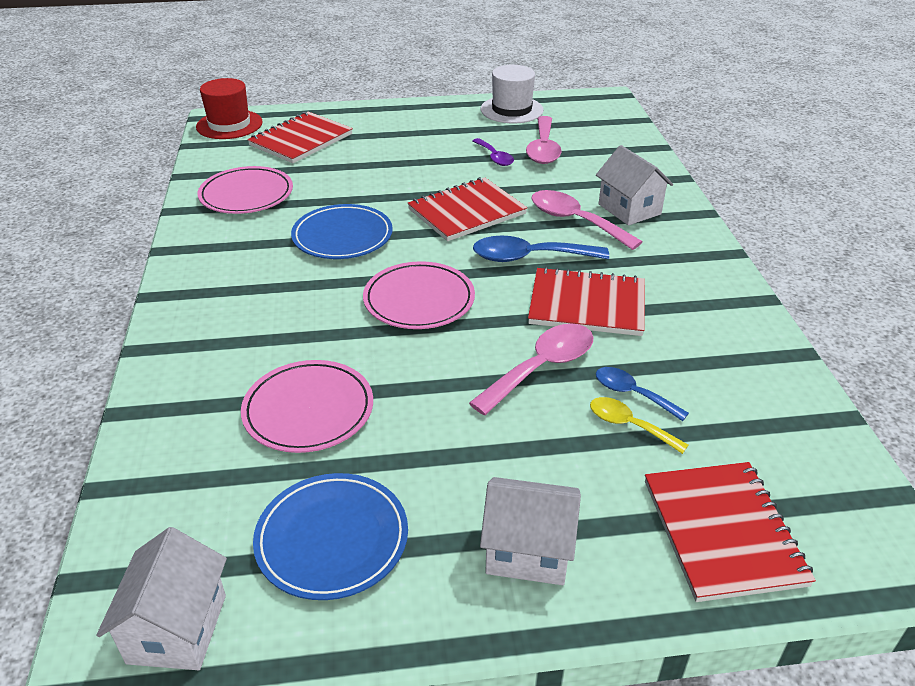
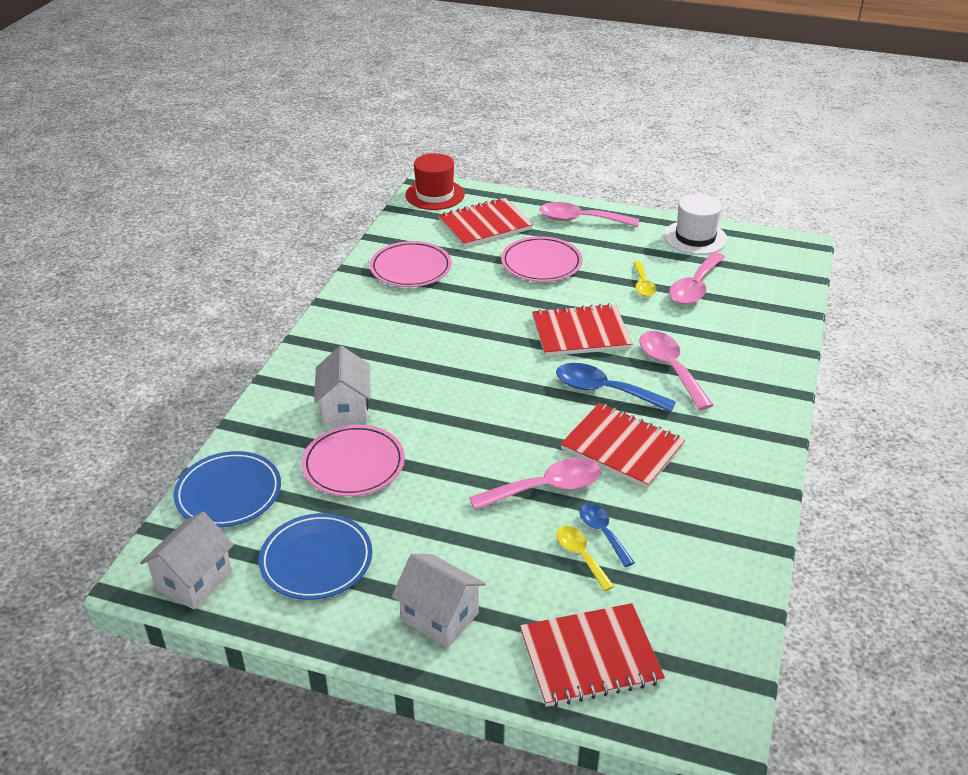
camera: 25 degrees right, 0 degrees up
blue plate [291,204,393,259] -> blue plate moved to [173,451,281,527]
pink plate [363,261,475,329] -> pink plate moved to [501,236,583,282]
purple spoon [472,138,514,166] -> yellow spoon [633,261,656,297]
white house [596,145,673,225] -> white house moved to [314,346,371,425]
red notebook [645,462,816,602] -> red notebook turned 60 degrees clockwise [520,603,665,707]
none -> pink spoon [539,202,639,227]

